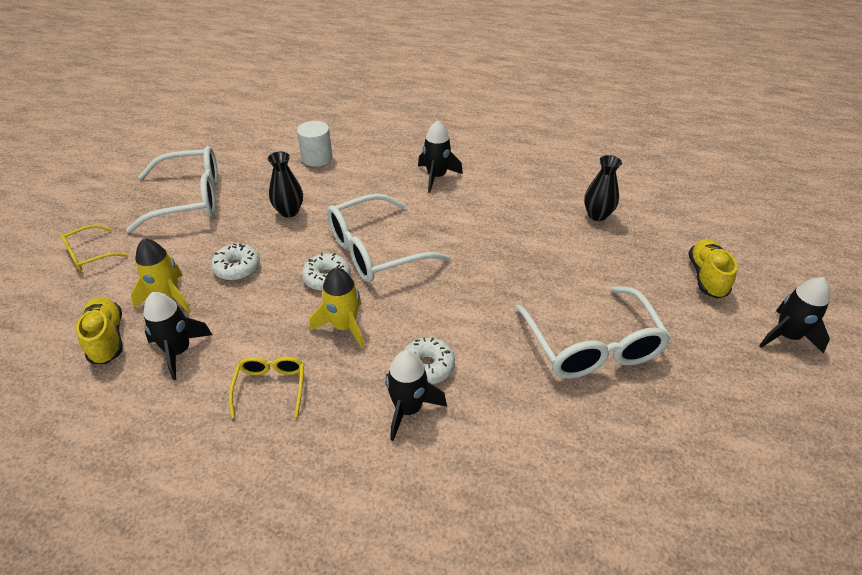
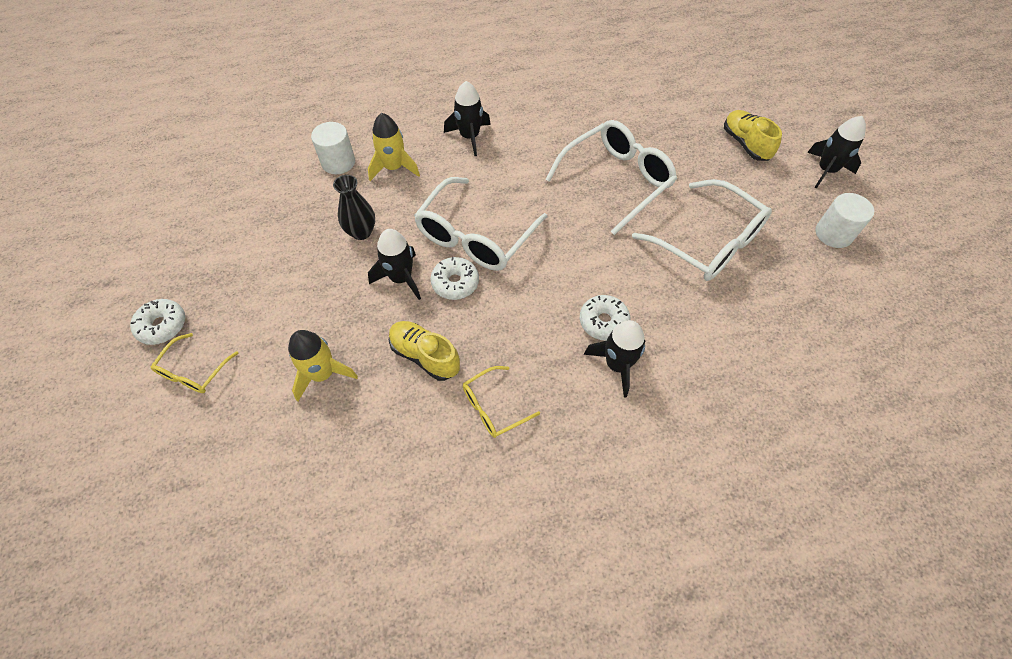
camera: 30 degrees left, 15 degrees up
yellow shoe [76,297,123,364] -> yellow shoe moved to [389,321,460,381]
white glasses [126,146,218,233] -> white glasses moved to [545,120,677,235]
black rocket [143,292,212,380] -> black rocket moved to [368,229,421,300]
white donut [211,243,260,280] -> white donut moved to [130,299,185,345]
yellow glasses [229,357,304,418] -> yellow glasses turned 90 degrees counterclockwise [463,366,540,438]
yellow rocket [310,267,364,349] -> yellow rocket moved to [368,113,420,181]
black vase [584,155,622,221] -> none
none -> white cylinder [815,193,874,248]

